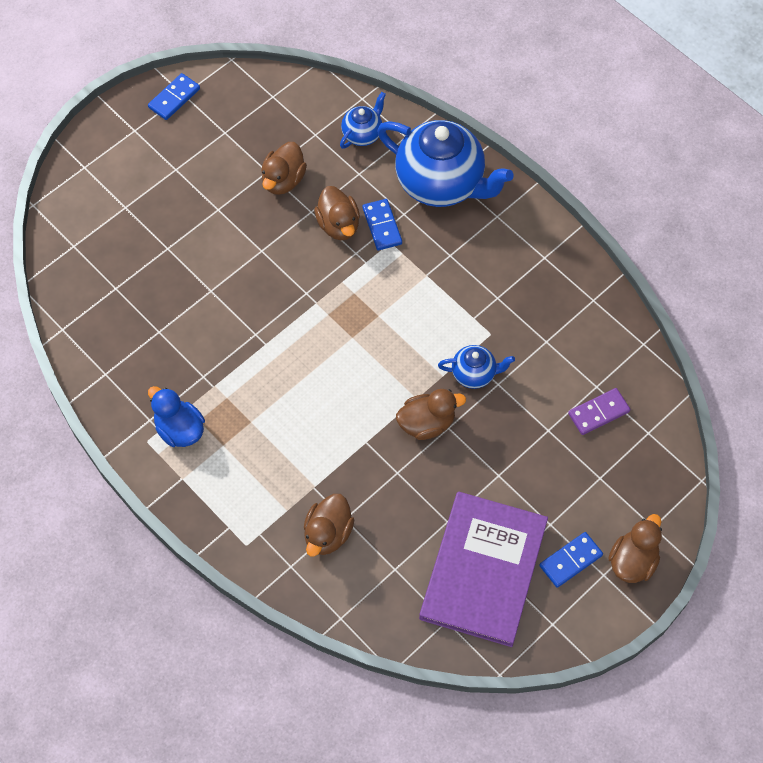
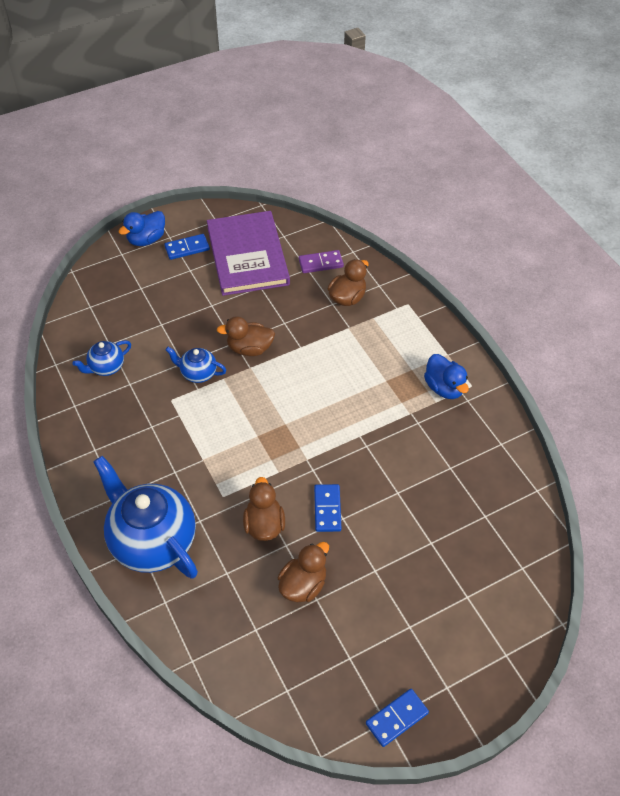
camera: 165 degrees left, 10 degrees down
blue teapot [340,92,386,149] -> blue teapot moved to [72,340,131,376]
blue domino [363,199,402,250] -> blue domino moved to [314,484,341,532]
purple book [419,491,548,647] -> purple book turned 45 degrees counterclockwise [207,211,290,296]
purple domino [568,388,630,435] -> purple domino moved to [299,250,344,273]
brown duck [608,514,662,583] -> blue duck [118,211,165,246]

